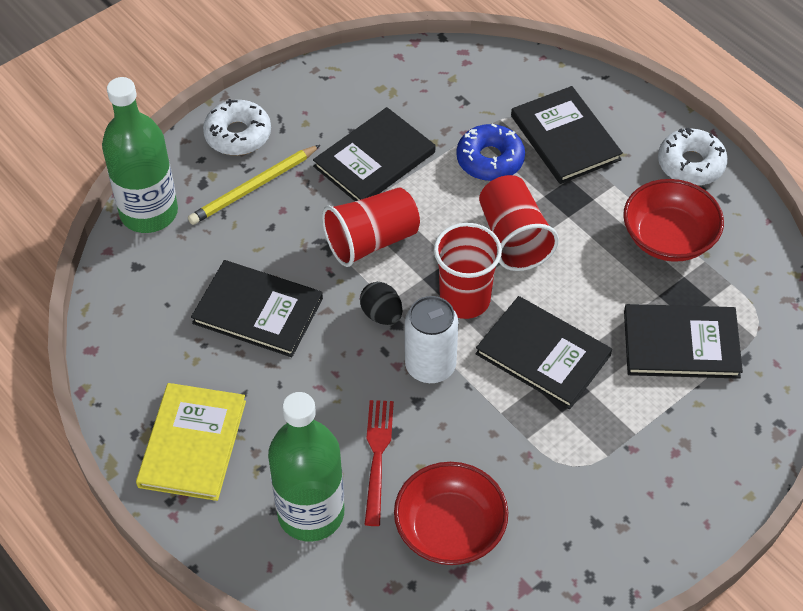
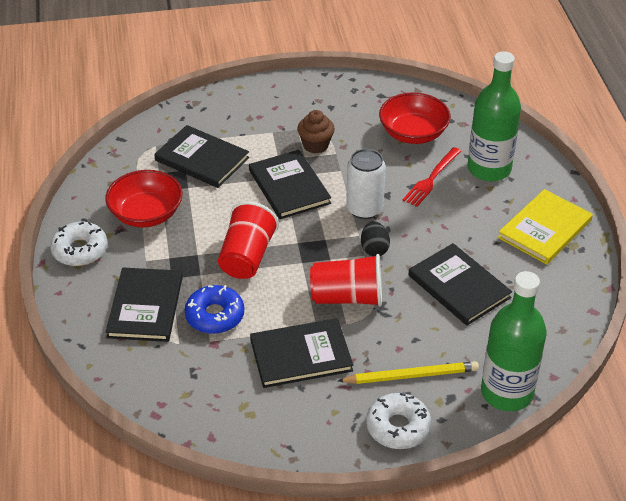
camera: 150 degrees left, 10 degrees down
red cup [434,223,502,319] -> none
none -> brown cupcake [297,110,335,154]

